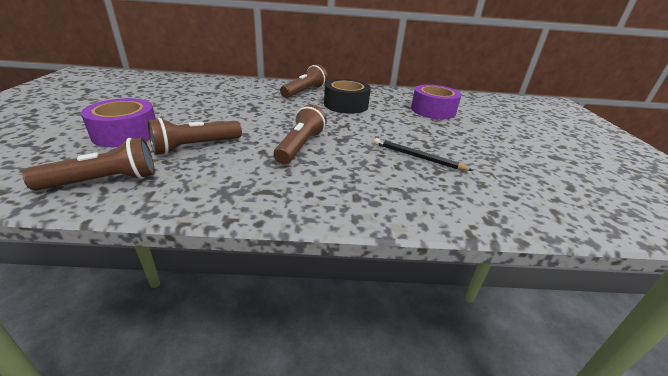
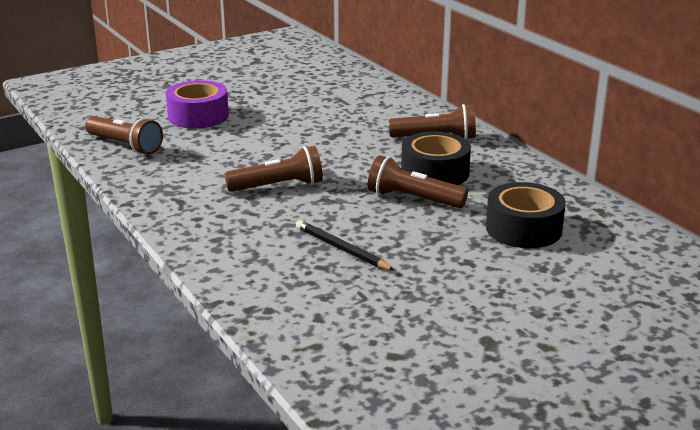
camera: 60 degrees right, 5 degrees down
brown flashlight [148,118,242,155] -> brown flashlight moved to [368,155,468,208]
black pencil [374,138,474,171] -> black pencil turned 45 degrees counterclockwise [296,220,395,271]
purple tape [411,84,461,119] -> black tape [486,182,566,248]

